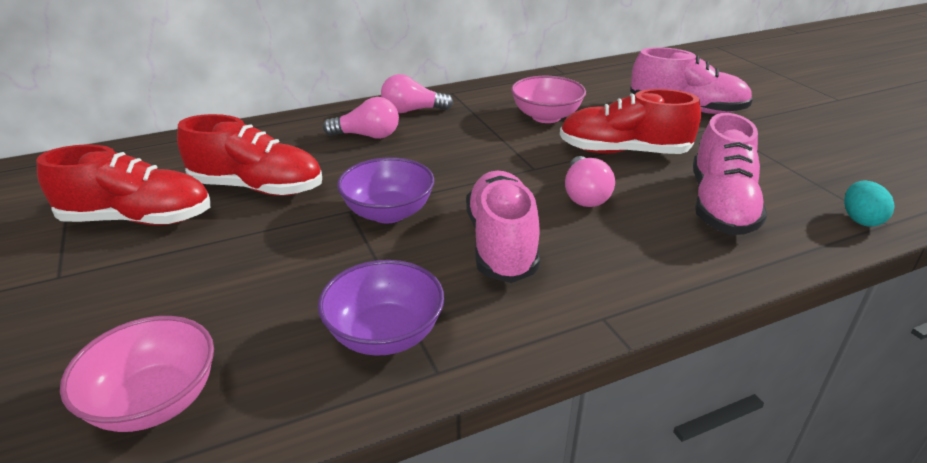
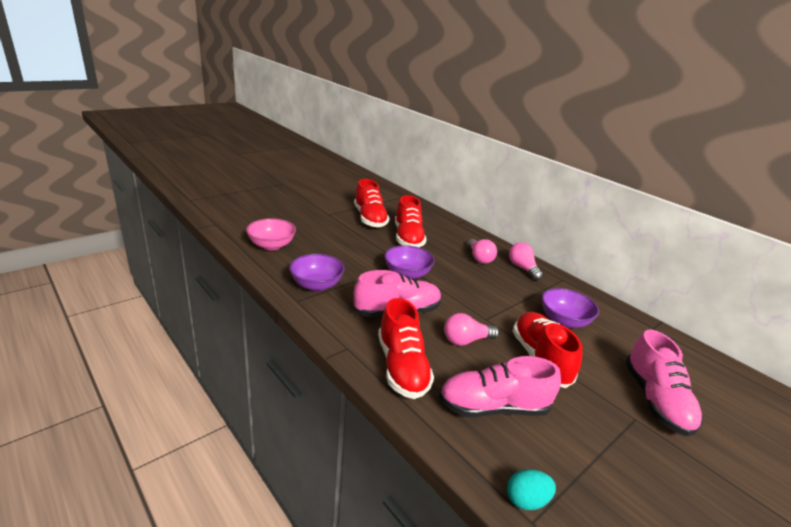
camera: 70 degrees right, 5 degrees down
pink bowl [511,76,586,123] -> purple bowl [542,288,599,328]
none -> red shoe [378,298,434,399]

